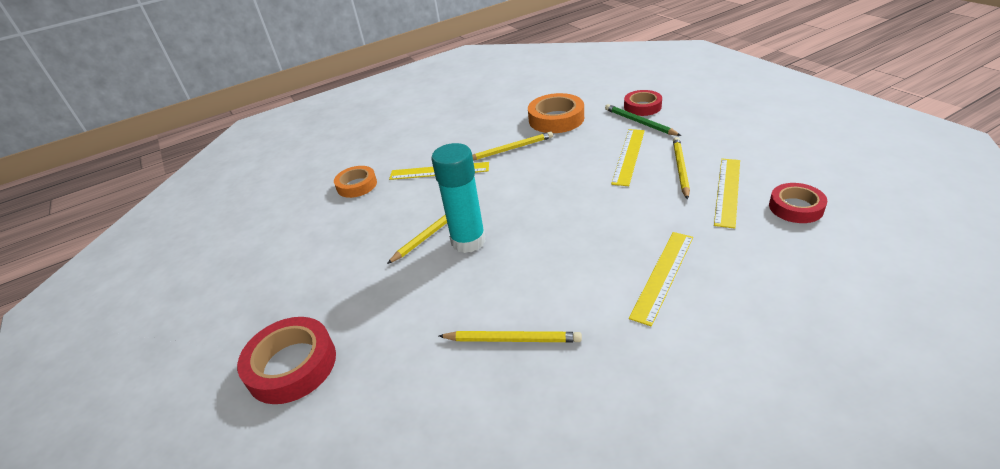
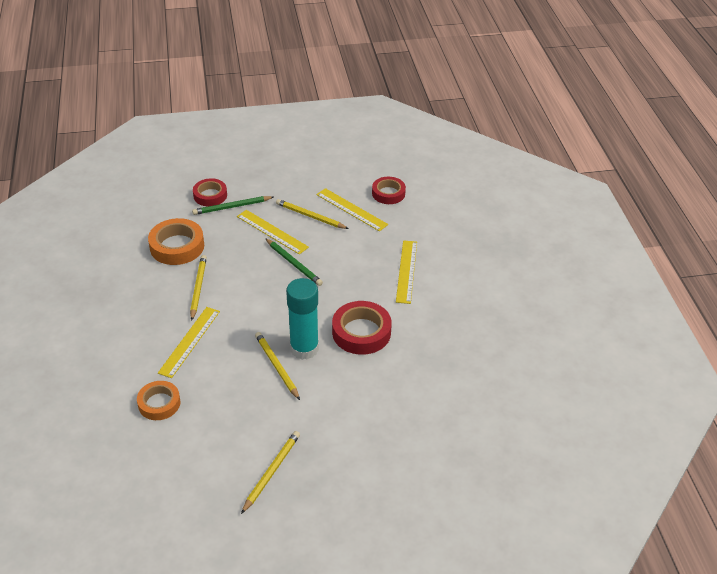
camera: 75 degrees left, 5 degrees up
red tape [237,317,336,404] -> red tape moved to [332,301,392,355]
yellow pencil [439,331,582,342] -> yellow pencil moved to [241,431,300,514]
yellow ruler [629,232,693,326] -> yellow ruler turned 45 degrees clockwise [396,240,417,304]
none -> green pencil [265,238,323,286]

